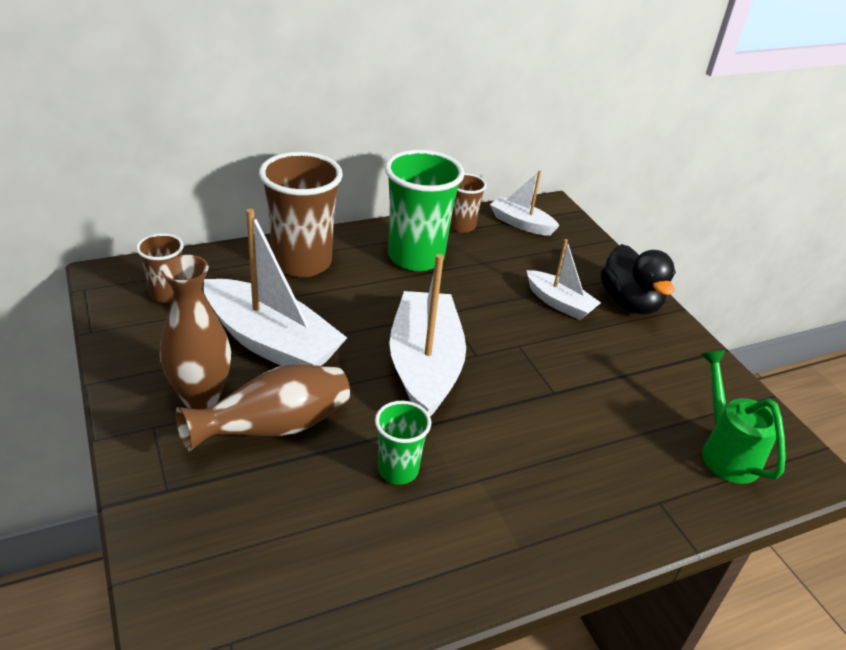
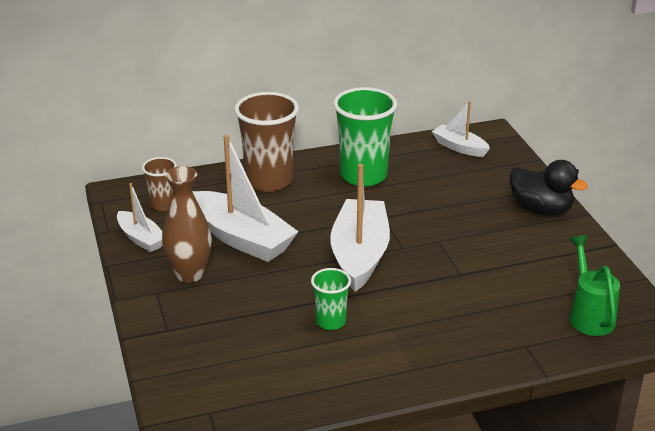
camera: 10 degrees right, 5 degrees down
brown vase [175,365,350,451] -> none
brown cup [450,173,487,233] -> none
white boat [526,239,601,320] -> white boat moved to [117,183,162,252]
black duck [601,244,676,314] -> black duck turned 45 degrees counterclockwise [509,160,588,215]

